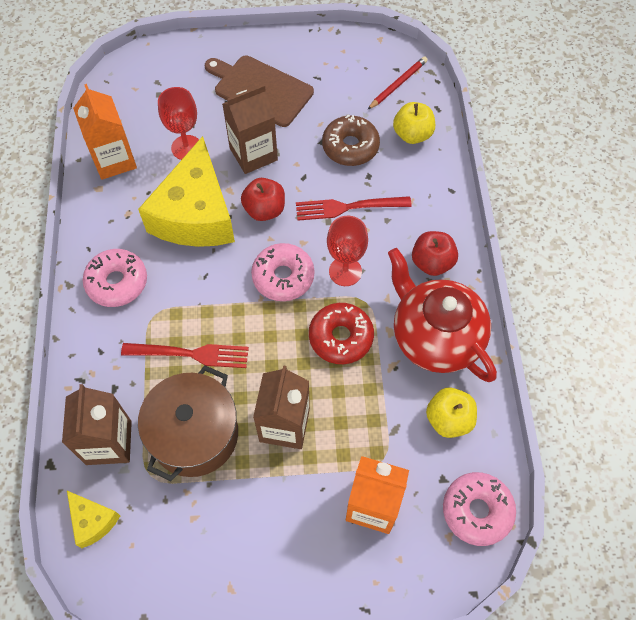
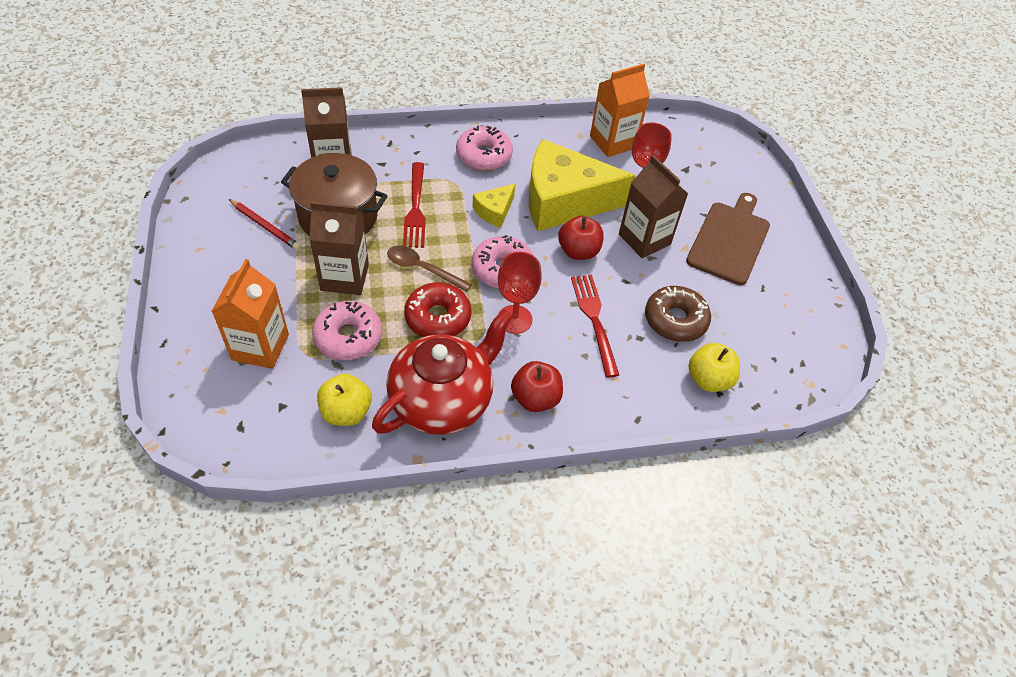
camera: 80 degrees right, 10 degrees down
yellow cheese [67,491,120,548] -> yellow cheese moved to [473,184,515,228]
red pencil [367,56,428,110] -> red pencil moved to [229,199,301,250]
pink donut [443,472,516,546] -> pink donut moved to [312,301,382,360]
none -> brown spoon [387,245,472,292]

